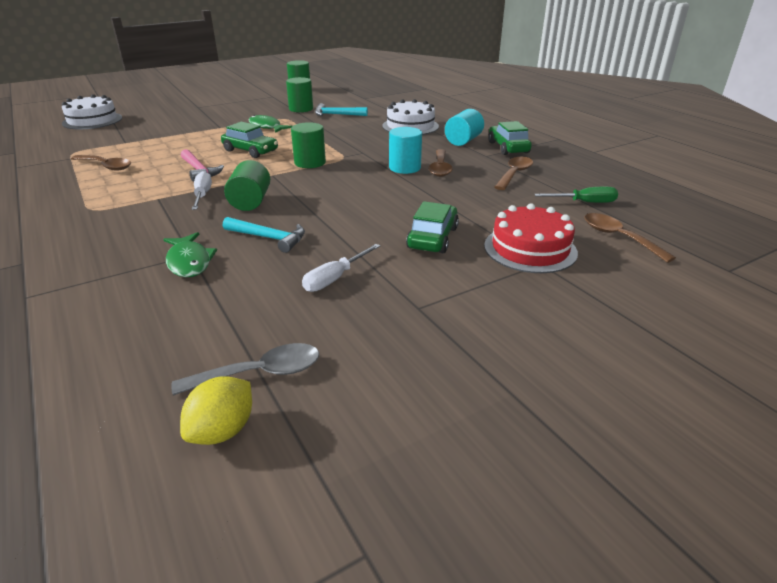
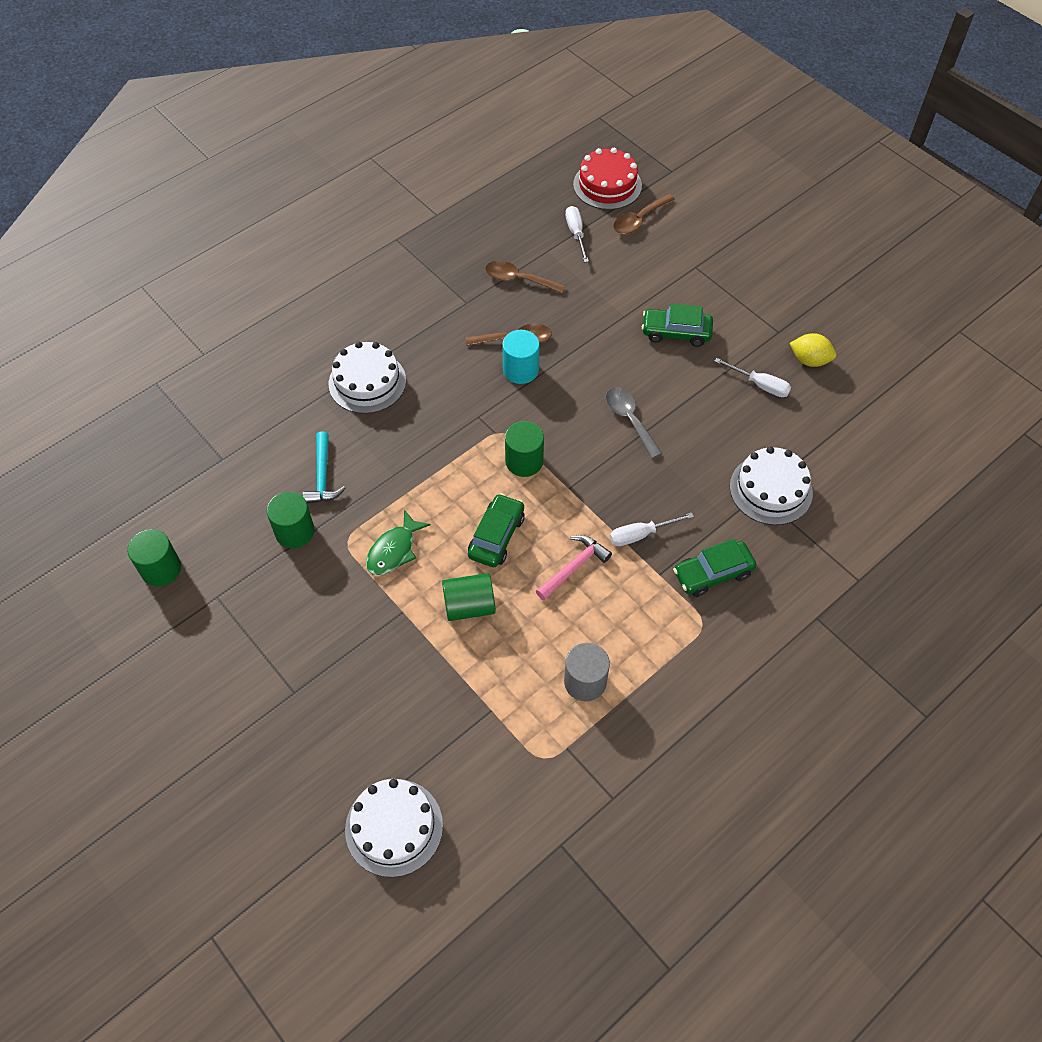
camera: 100 degrees left, 25 degrees up
brown spoon [71,155,131,171] -> grey cylinder [564,643,610,701]
green fish [163,232,217,277] -> white cake [730,446,813,525]
grey spoon [172,343,319,395] -> grey spoon moved to [606,387,662,458]
yellow lemon [180,377,252,445] -> yellow lemon moved to [790,333,836,367]
turquoise hammer [223,217,305,253] -> none
green cylinder [224,160,270,211] -> green cylinder moved to [442,573,496,621]
turquoise cylinder [445,109,484,146] -> none
red cake [484,203,578,273] -> red cake moved to [573,148,642,210]
green car [488,121,532,155] -> green car moved to [673,539,757,597]
green screwdriver [534,187,618,203] -> white screwdriver [565,206,589,262]

